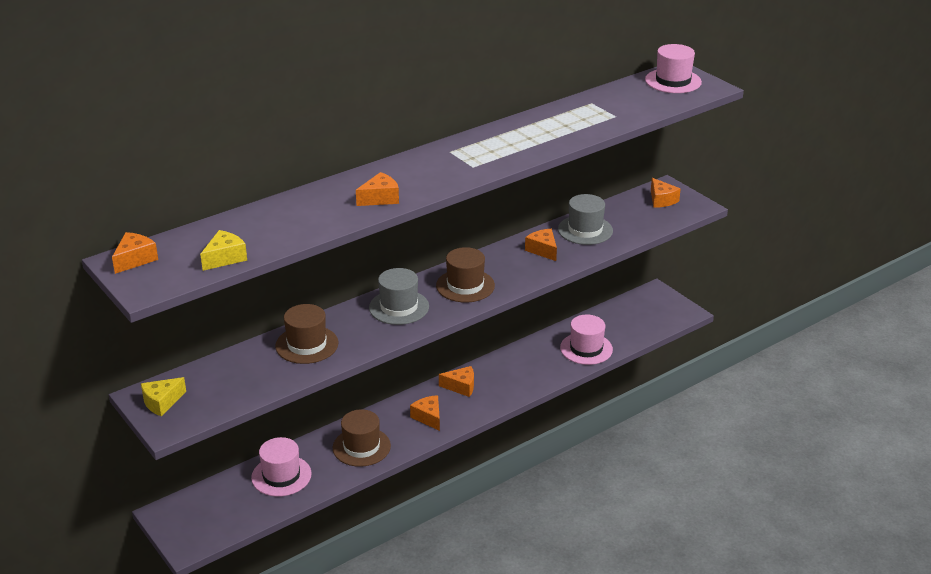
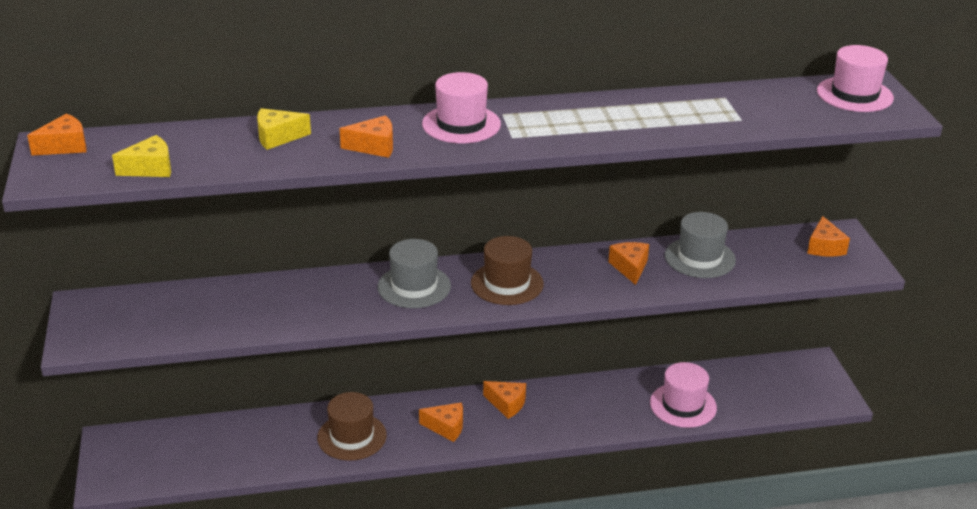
camera: 25 degrees right, 0 degrees up
yellow cheese [141,377,186,416] -> yellow cheese moved to [257,108,311,150]
pink hat [251,437,312,497] -> pink hat moved to [422,72,501,144]
brown hat [275,304,338,364] -> none
orange cheese [410,395,440,431] -> orange cheese turned 105 degrees clockwise [419,402,463,442]

